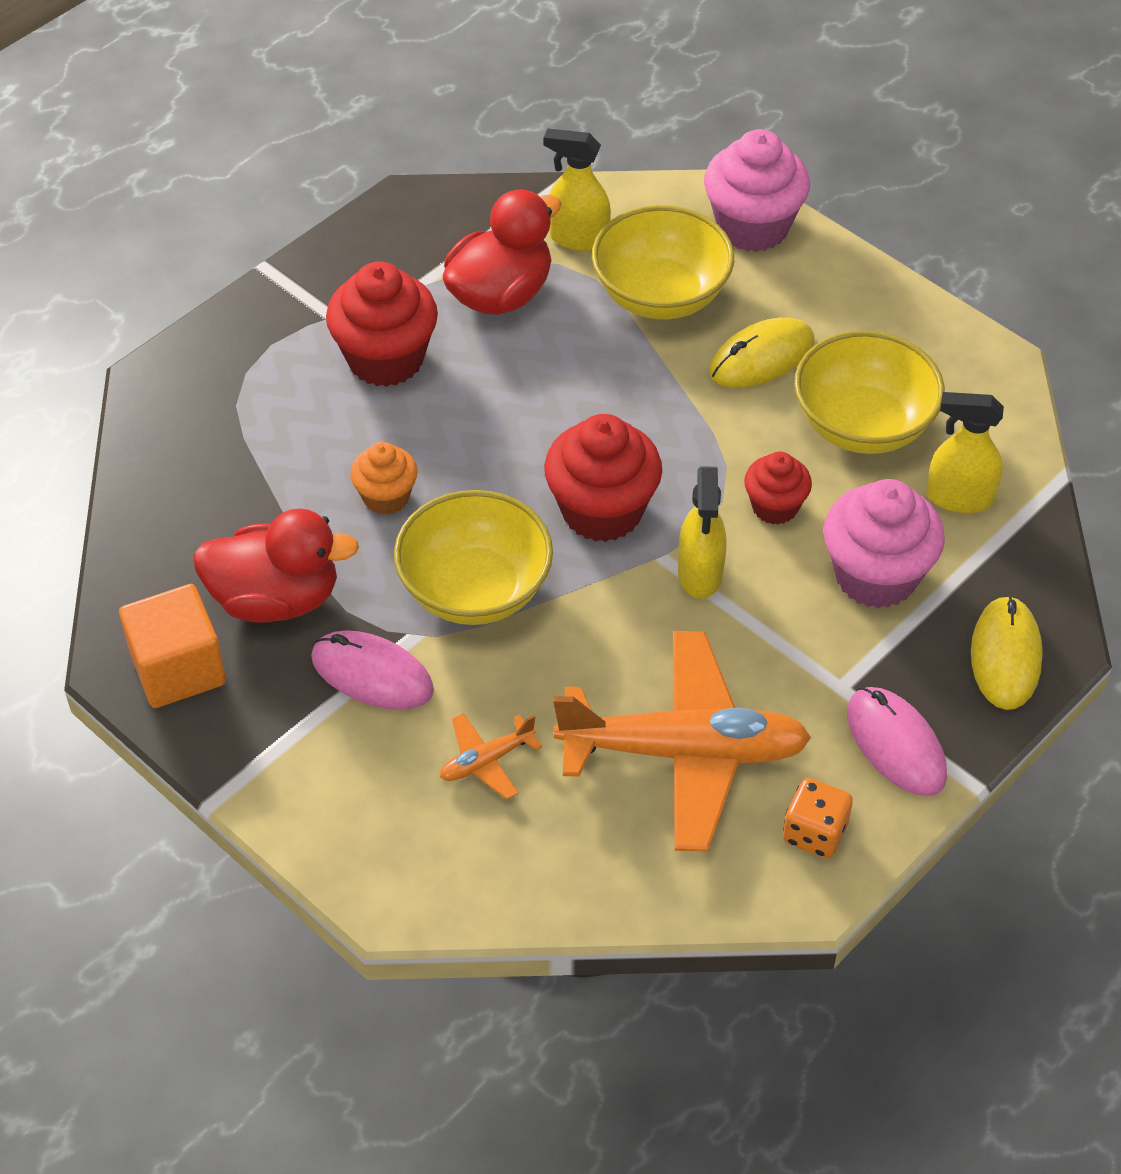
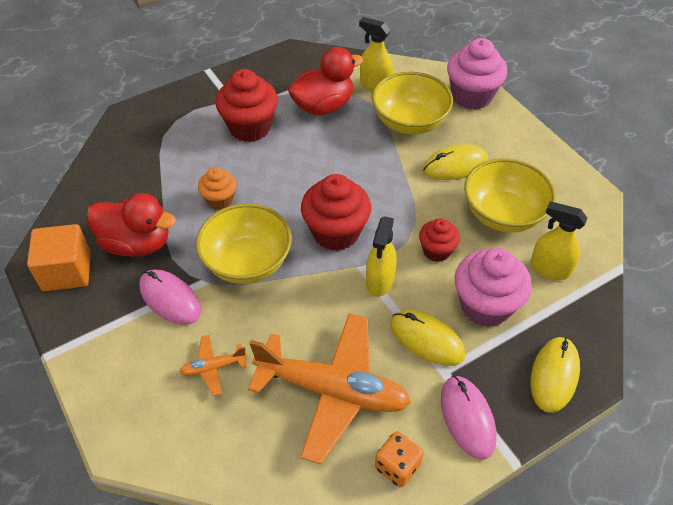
camera: 15 degrees right, 0 degrees up
none -> yellow mouse [390,310,465,366]

